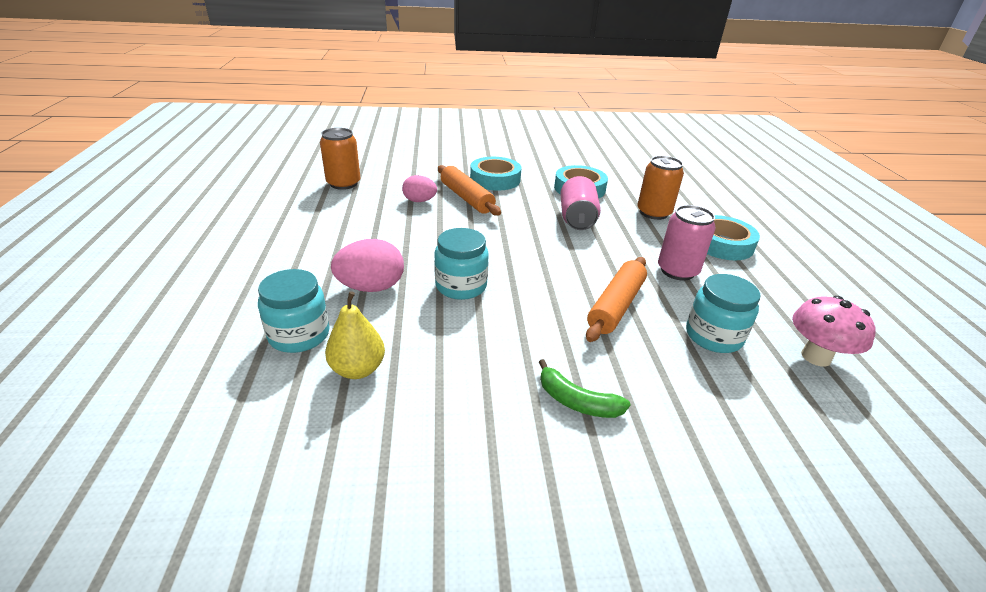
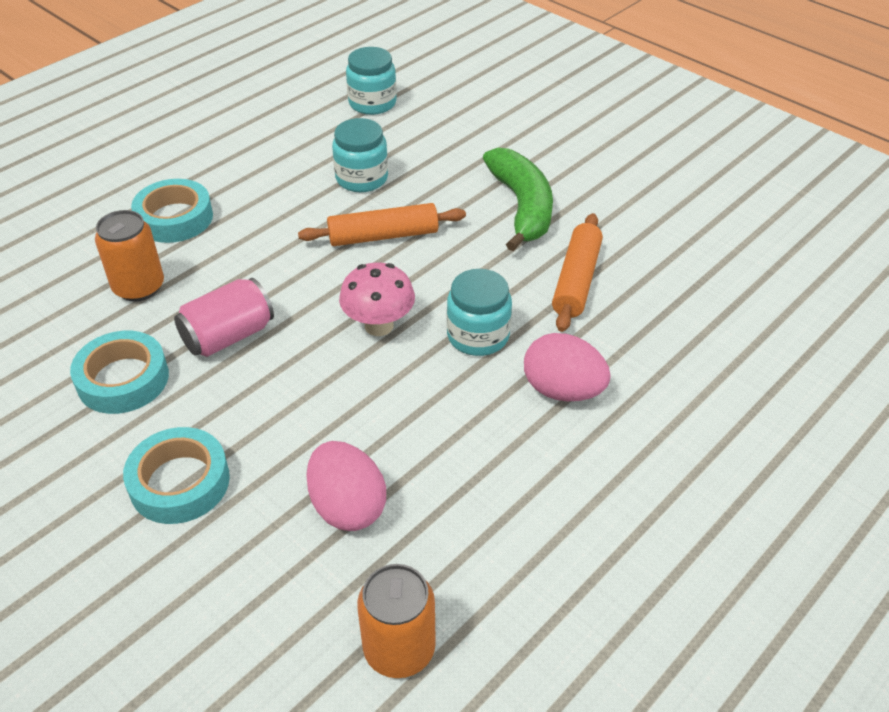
camera: 130 degrees left, 10 degrees up
turquoise jar [258,269,330,353] -> turquoise jar moved to [346,47,397,115]
yellow pear [325,291,385,379] -> none
pink egg [402,175,437,202] -> pink egg [306,441,386,531], size x1.51
orange rolling pin [438,165,501,216] -> orange rolling pin moved to [552,213,603,332]
green banana [539,359,631,418] -> green banana [483,148,553,251], size x1.82
pink can [658,205,716,281] -> none
pink mushroom [792,296,876,367] -> pink mushroom moved to [339,263,415,336]

